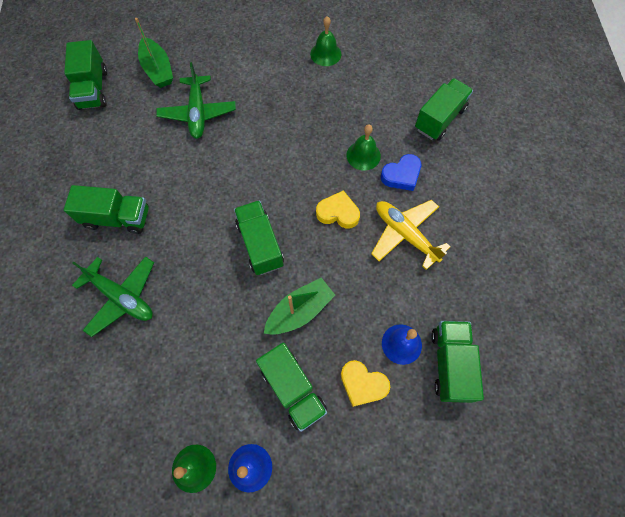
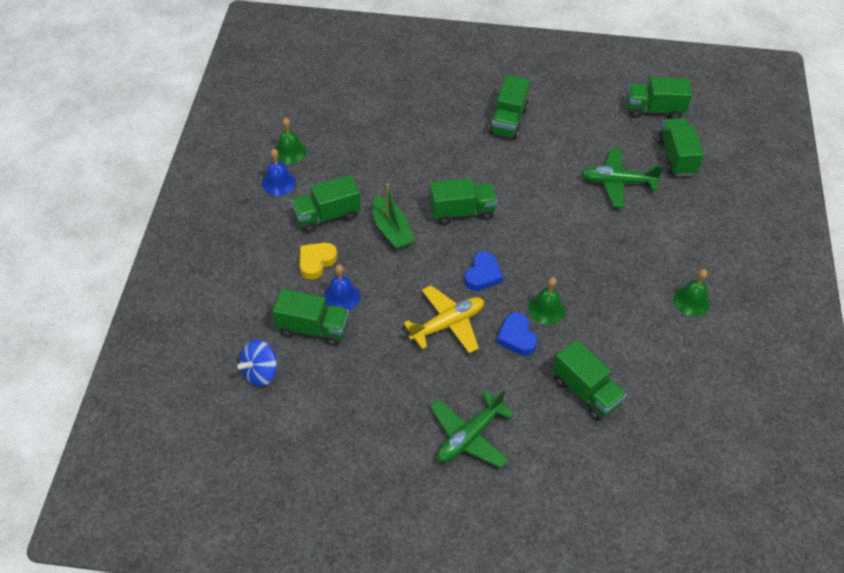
camera: 100 degrees right, 15 degrees down
green plane [72,256,154,337] -> green plane moved to [431,390,515,468]
green boat [135,18,173,88] -> green truck [658,118,704,176]
yellow heart [316,190,360,229] -> blue heart [464,251,503,291]
none -> blue spinning top [237,339,278,387]

